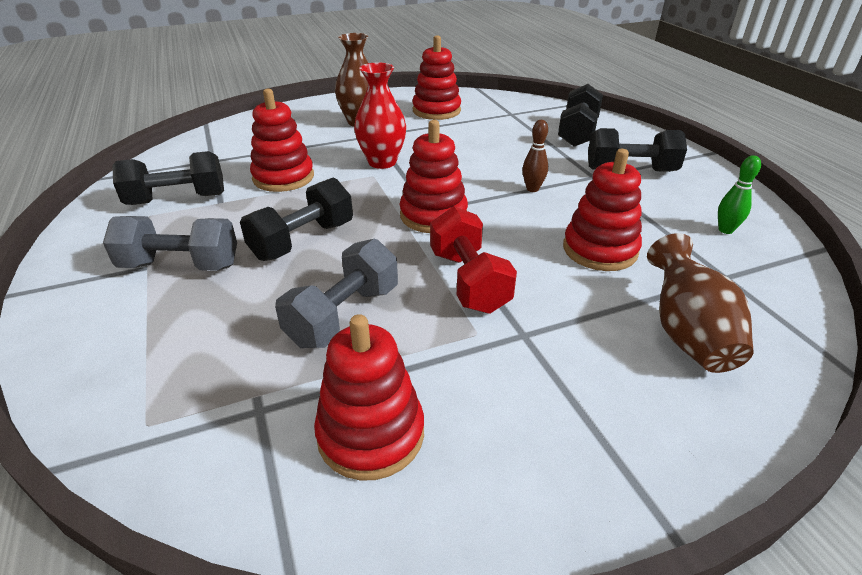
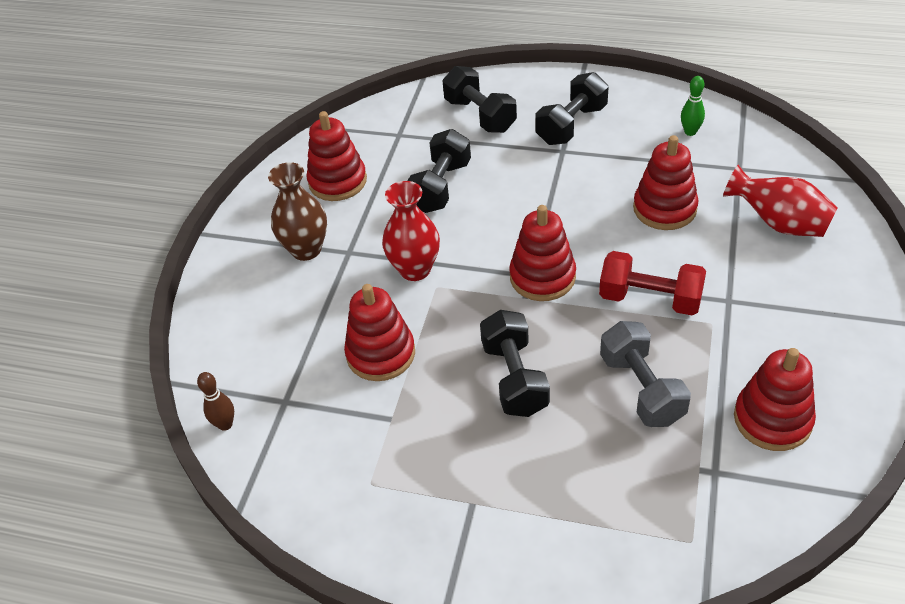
camera: 50 degrees left, 10 degrees up
grey dumbbell [103,216,237,271] -> none
black dumbbell [113,151,224,205] -> black dumbbell moved to [408,129,471,213]
brown bowling pin [522,120,548,192] -> brown bowling pin moved to [197,372,234,431]
brown vase [647,233,754,373] -> red vase [723,165,838,237]

